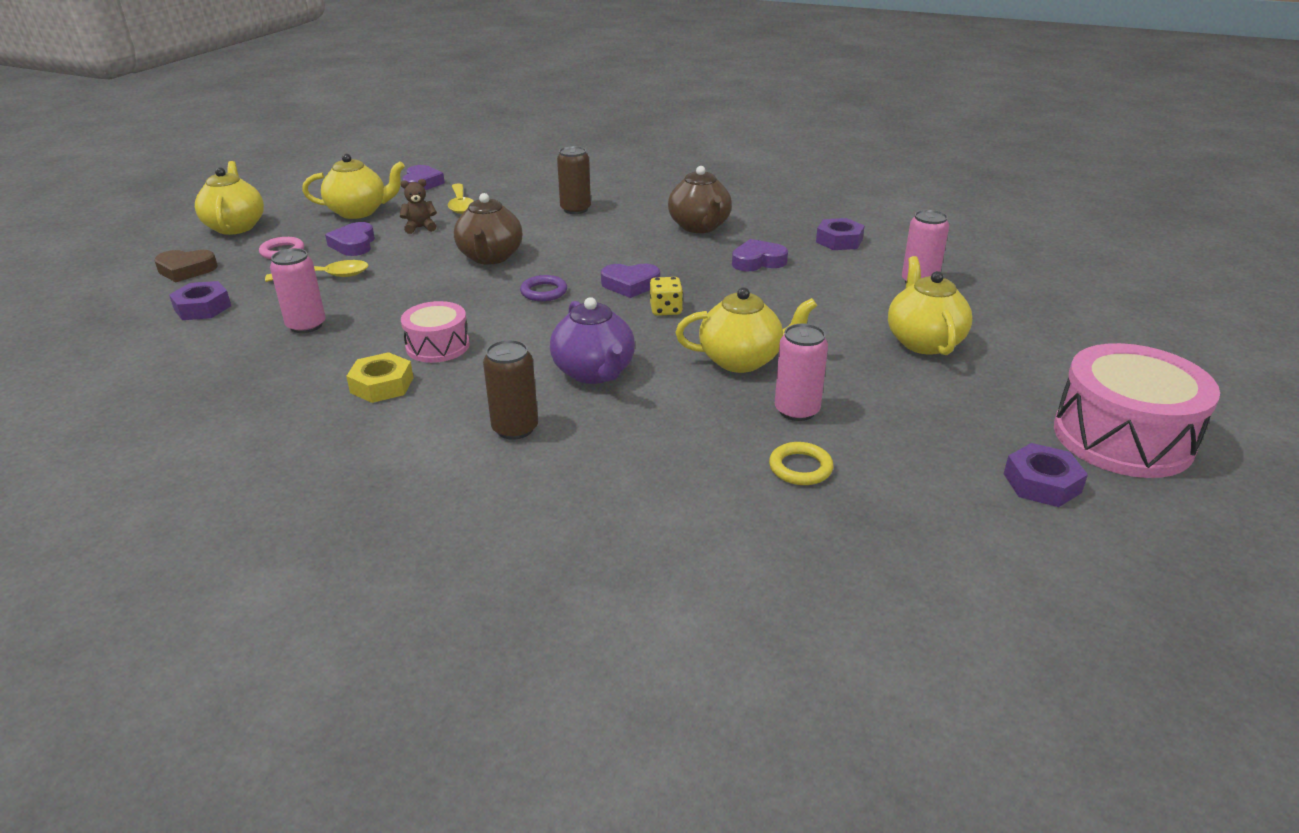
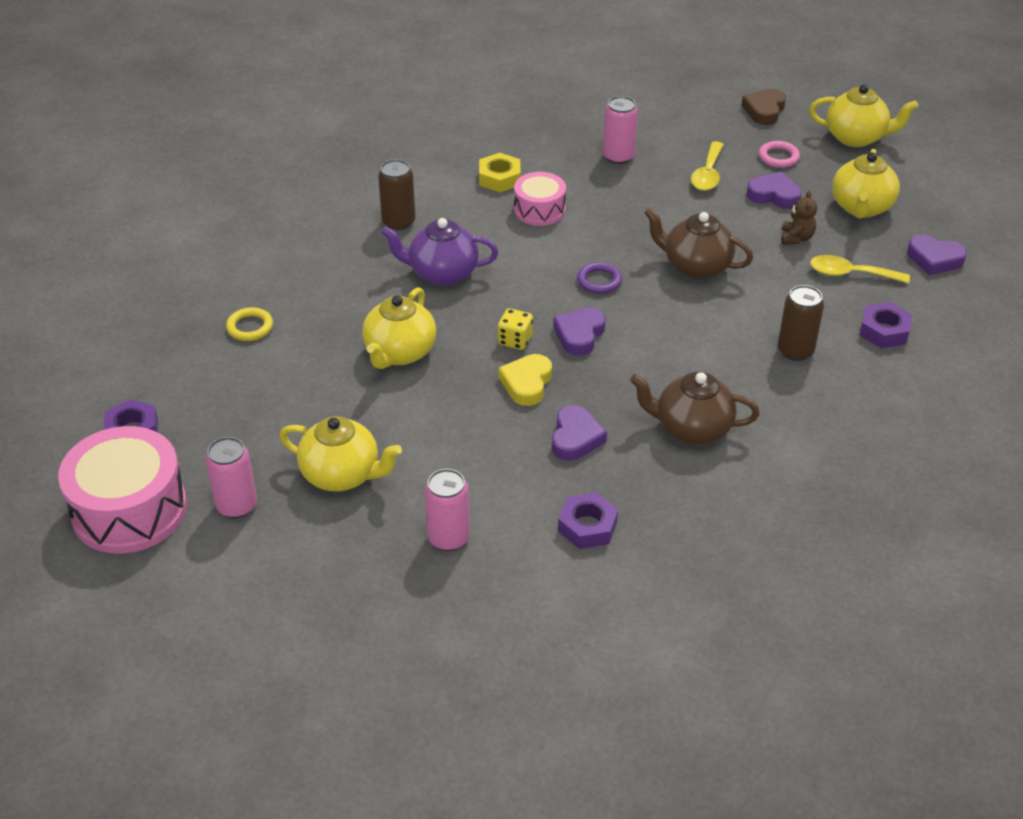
camera: 115 degrees right, 10 degrees up
purple nut [169,281,231,320] -> purple nut moved to [860,302,912,348]
pink can [775,324,828,421] -> pink can moved to [206,437,257,518]
none -> yellow heart [499,354,552,406]

